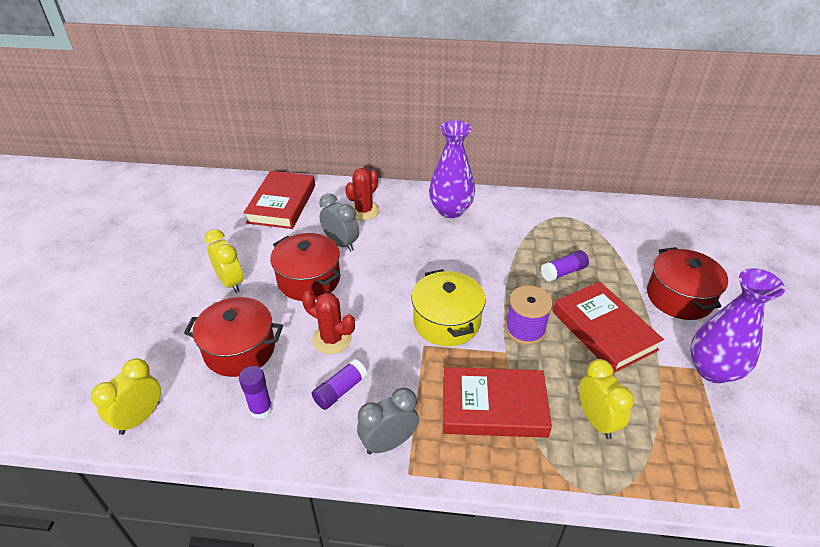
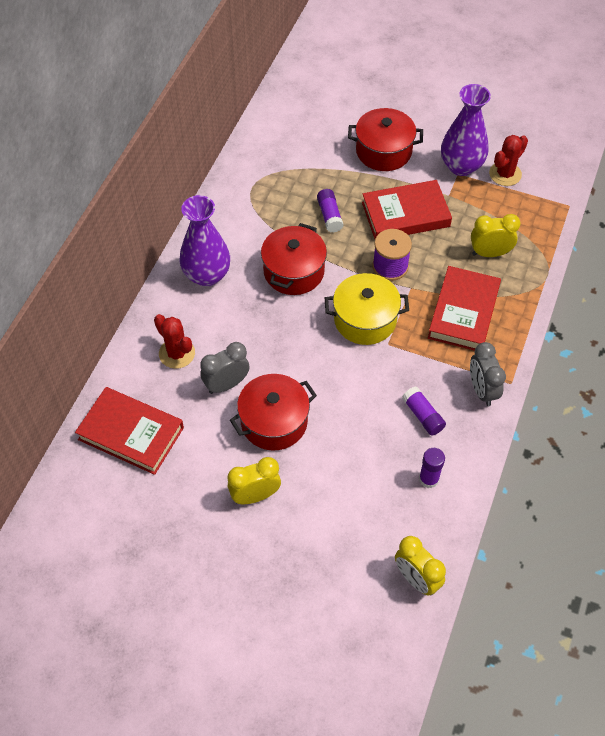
camera: 75 degrees left, 15 degrees up
red pot [184,297,283,377] -> red pot moved to [261,223,327,295]
red cactus [302,291,355,354] -> red cactus moved to [489,135,528,186]

